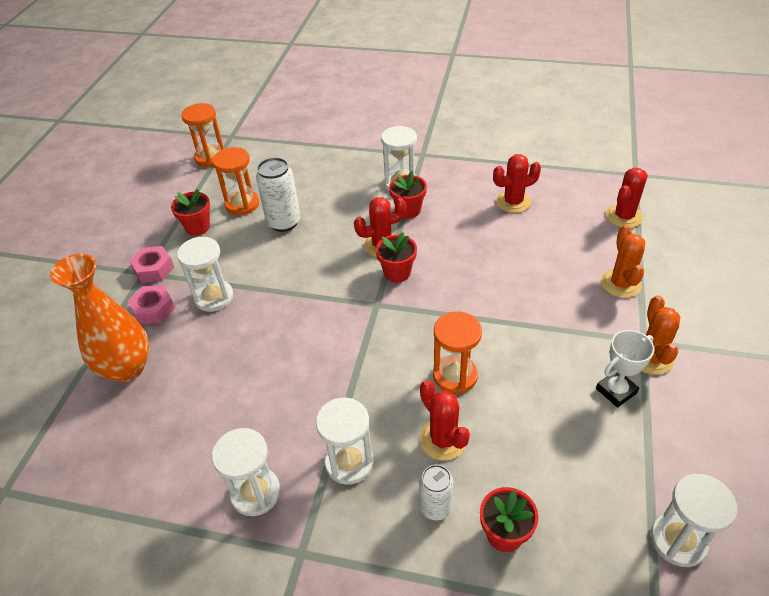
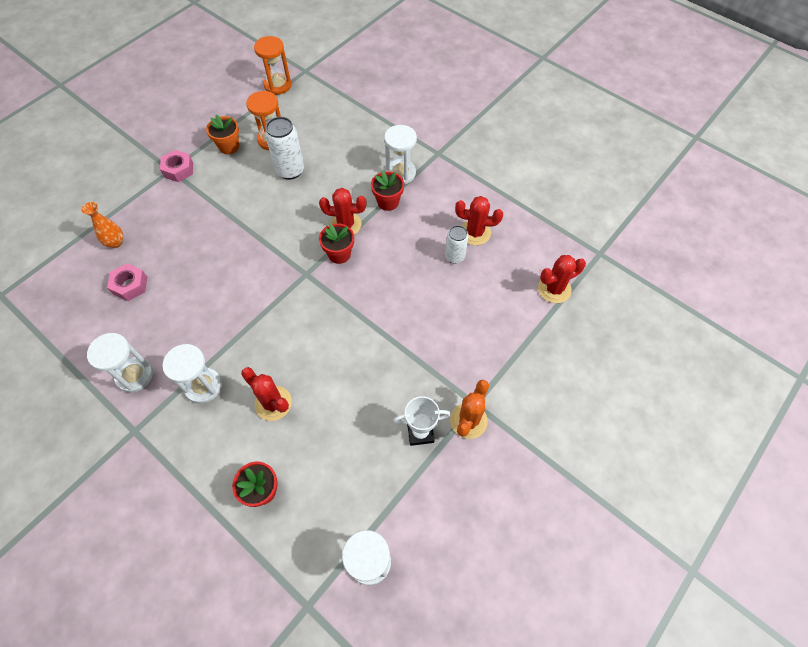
camera: 25 degrees right, 15 degrees up
orange vase [50,254,149,382] -> orange vase [81,202,123,248], size x0.51
pink nut [128,285,175,324] -> pink nut moved to [107,263,147,301]
red flower pot [171,189,210,236] -> orange flower pot [206,114,239,154]
white hourglass [177,236,233,312] -> none
white can [419,465,453,520] -> white can moved to [445,225,469,264]
red cactus [420,380,470,461] -> red cactus turned 45 degrees counterclockwise [241,367,292,421]
orange hourglass [433,311,482,394] -> none
orange cactus [601,225,645,298] -> none

